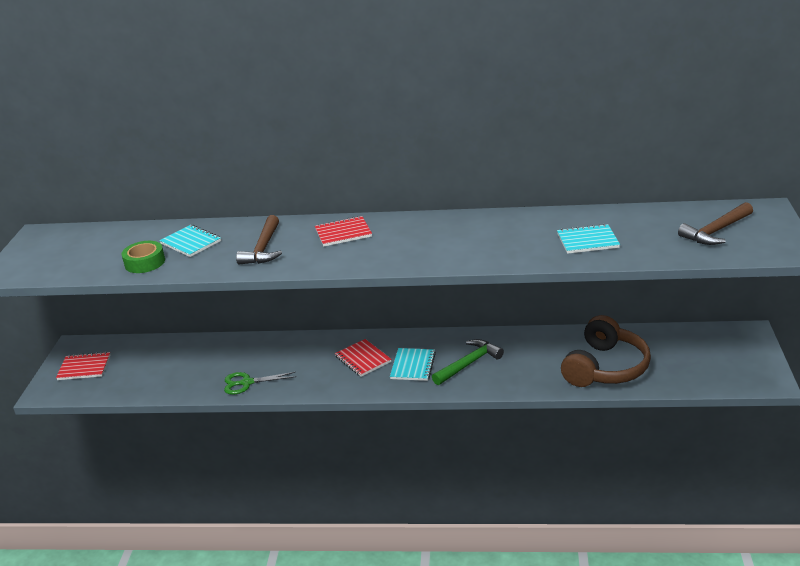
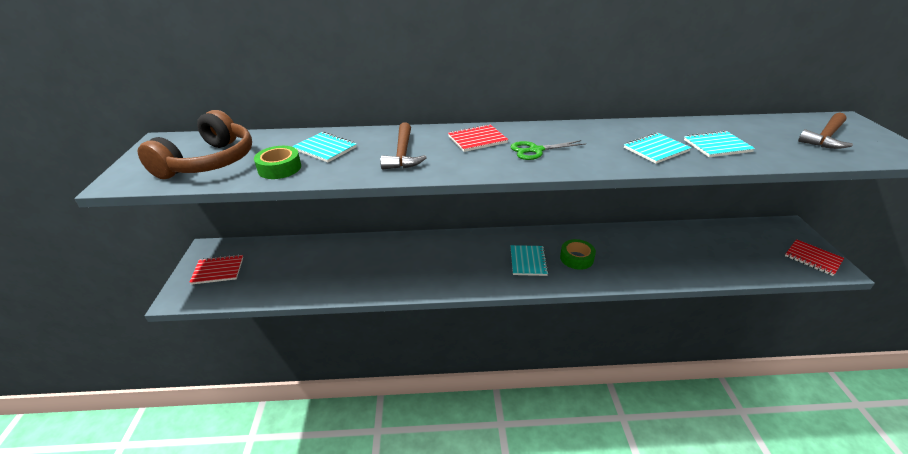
camera: 10 degrees left, 5 degrees up
green scissors [224,372,296,395] -> green scissors moved to [511,140,585,160]
red notebook [335,339,391,377] -> red notebook moved to [785,239,844,276]
green hammer [432,339,504,385] -> green tape [560,239,596,270]
brown headphones [561,315,651,387] -> brown headphones moved to [137,110,252,179]
none -> turquoise notebook [624,133,691,164]

